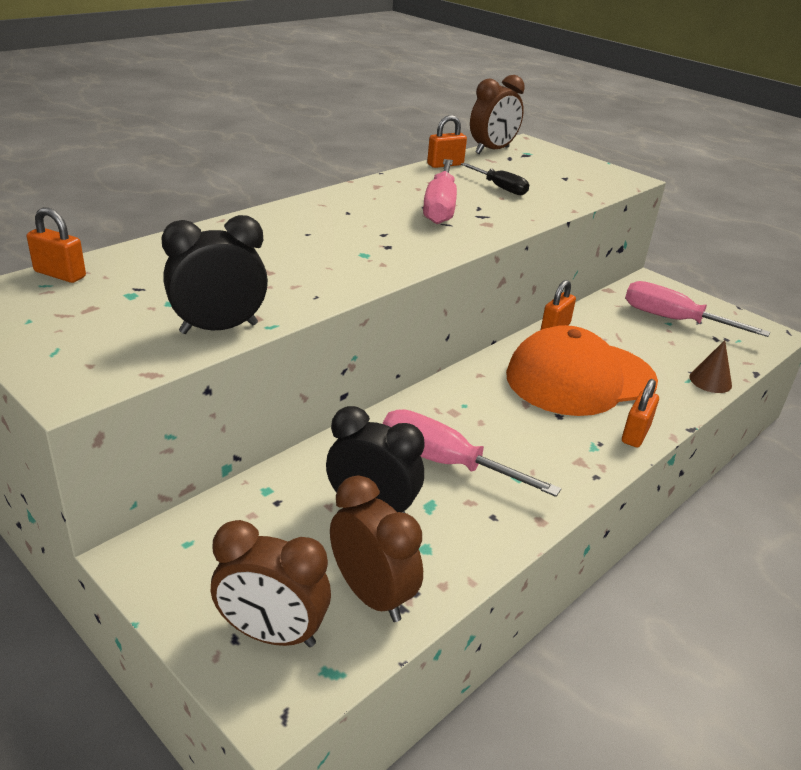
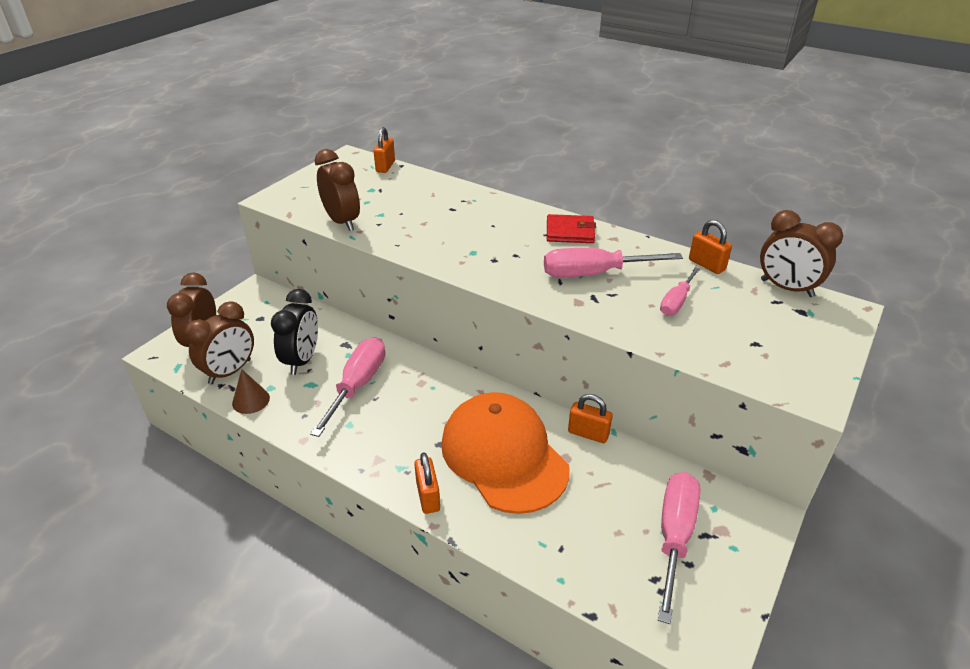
camera: 80 degrees right, 5 degrees up
black clock [162,215,268,334] -> brown clock [315,149,360,231]
black screwdriver [461,163,529,195] -> pink screwdriver [660,267,700,316]
orange padlock [622,379,659,448] -> orange padlock turned 60 degrees clockwise [414,452,440,514]
brown cone [689,340,732,393] -> brown cone moved to [232,369,270,414]
none -> red wallet [547,214,596,243]

